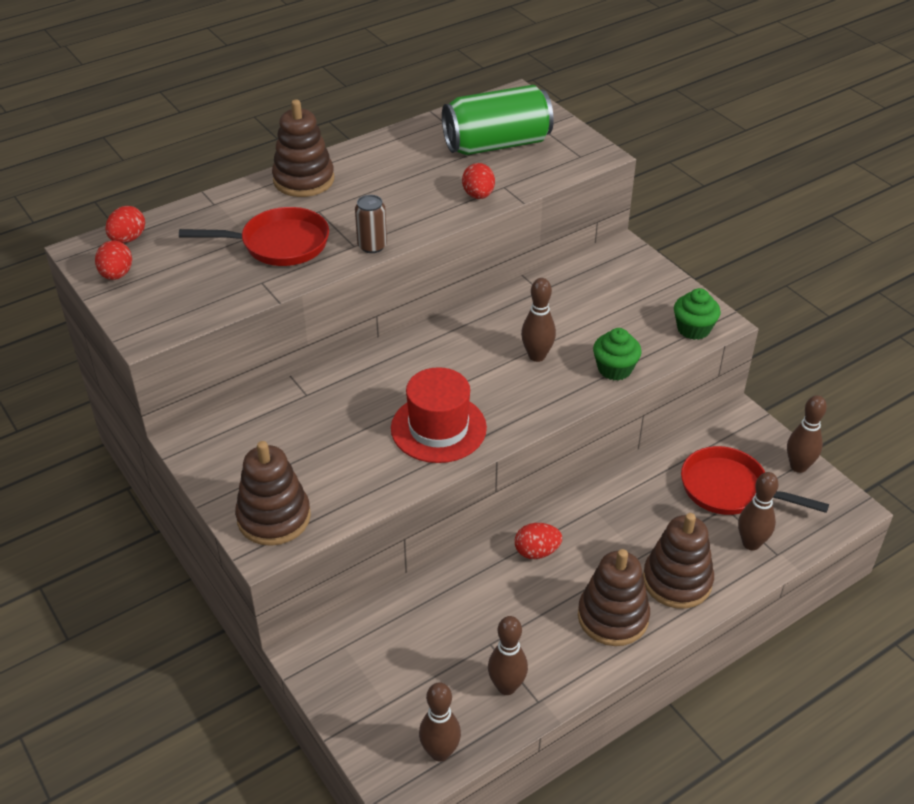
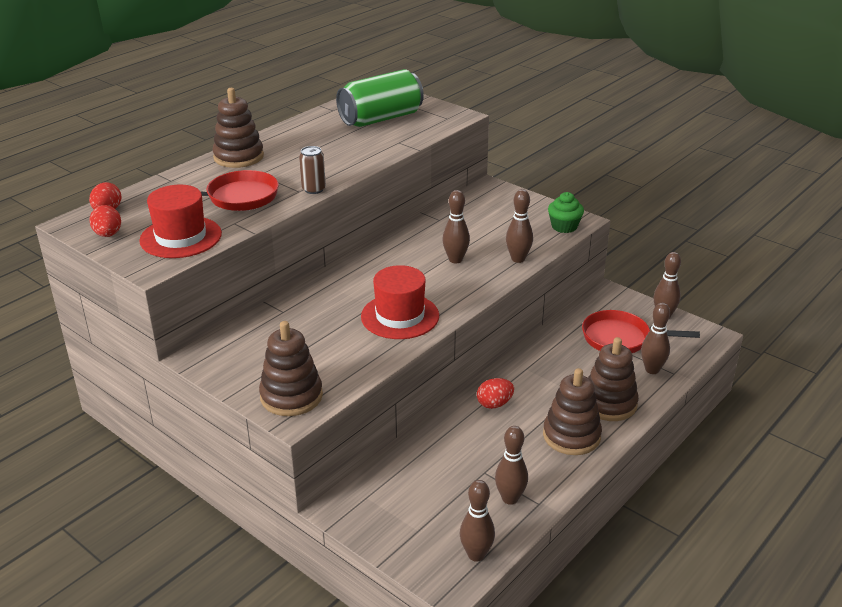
camera: 15 degrees left, 10 degrees down
red egg [462,163,495,199] -> none
green cupcake [593,328,642,381] -> brown bowling pin [506,189,533,263]
none -> red hat [139,185,222,258]

